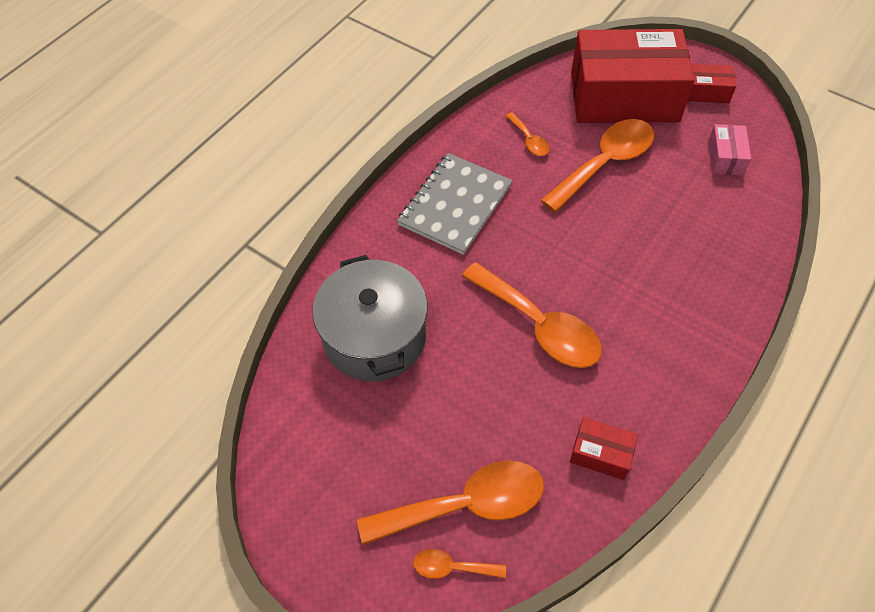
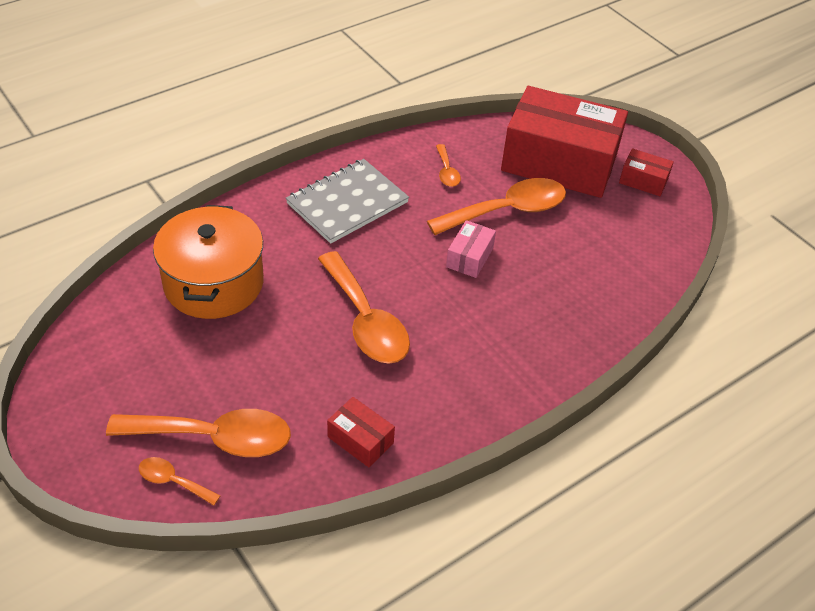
camera: 15 degrees right, 10 degrees down
grey pot [312,255,428,381] -> orange pot [153,205,264,319]
pink box [708,124,751,175] -> pink box moved to [446,220,496,278]

